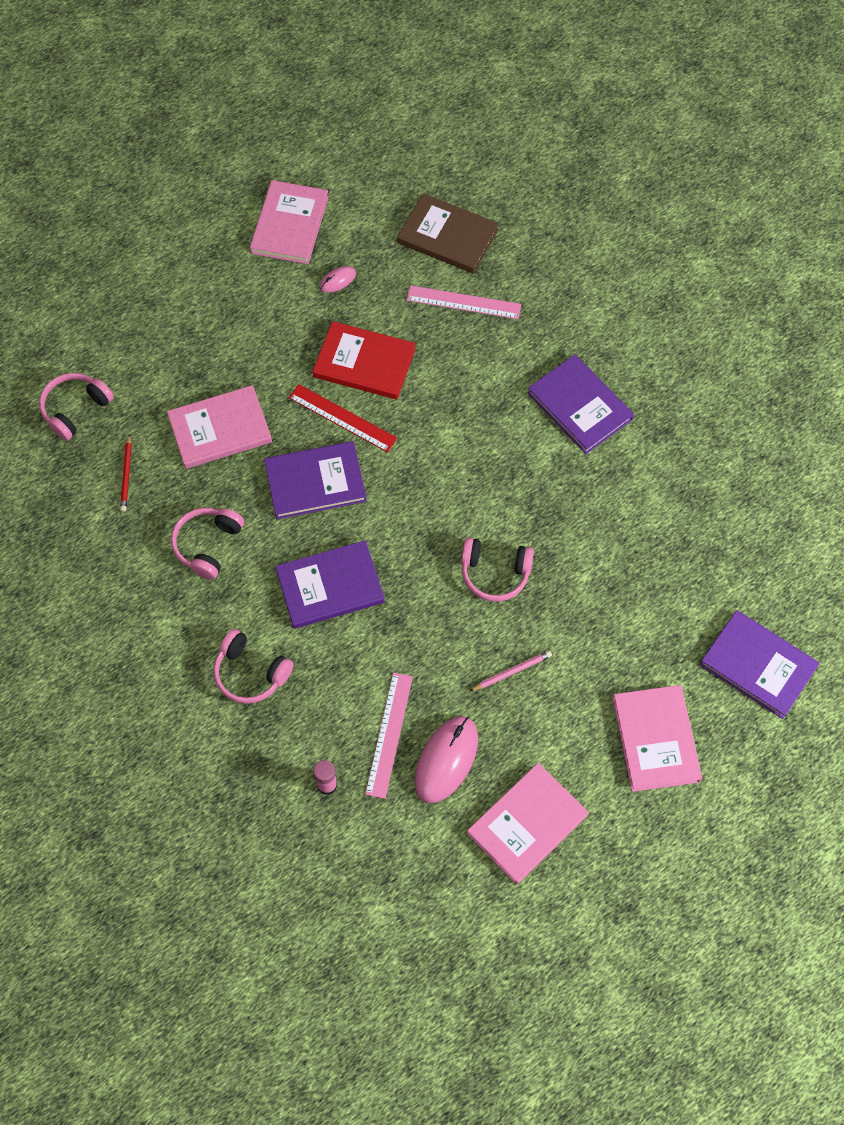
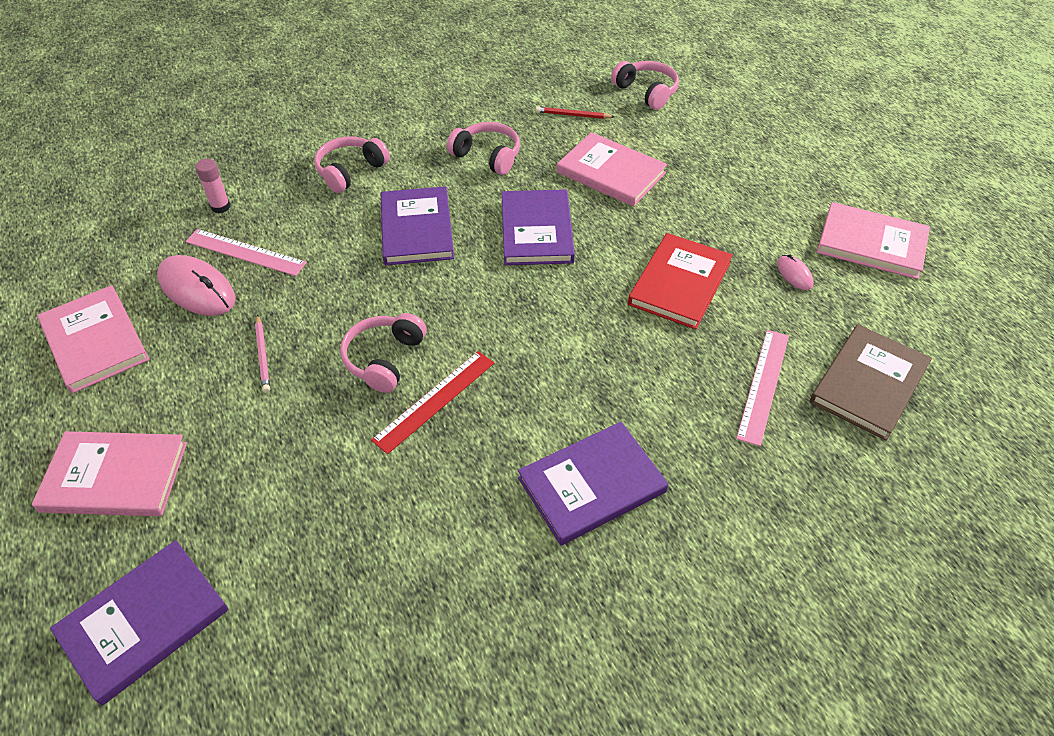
camera: 100 degrees right, 15 degrees down
pink book [167,385,272,469] -> pink book turned 45 degrees counterclockwise [557,132,667,207]
red ruler [289,384,397,452] -> red ruler moved to [371,351,494,454]

